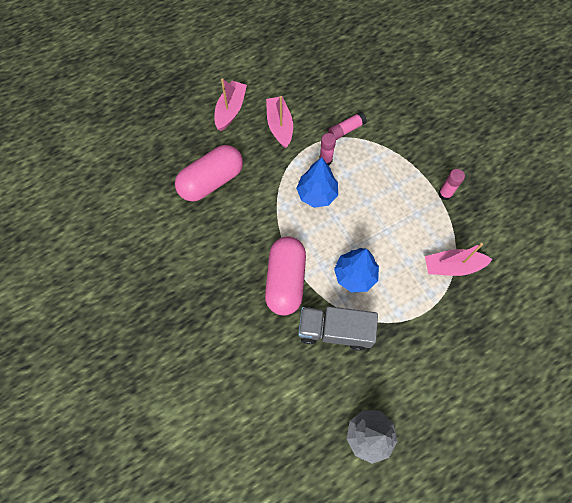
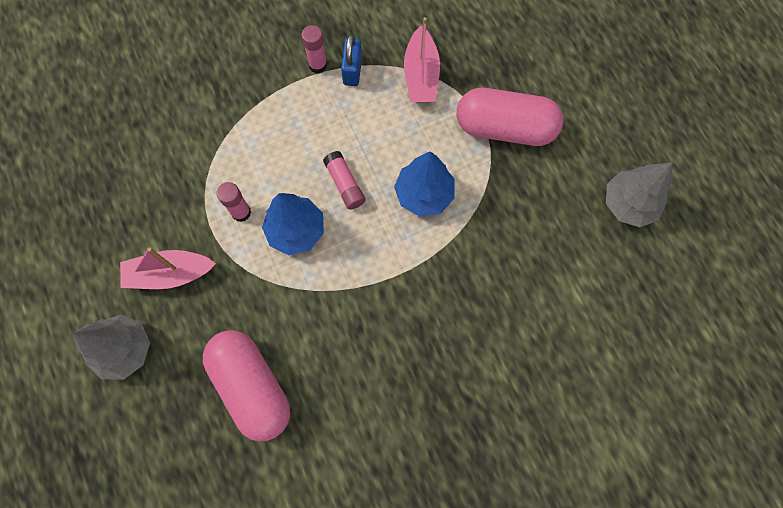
camera: 85 degrees left, 5 degrees up
pink boat [214,78,247,131] -> grey tree [73,315,150,380]
pink capsule [265,236,306,315] -> pink capsule moved to [457,88,564,146]
grey truck [298,306,378,351] -> none
pink glue stick [328,112,367,140] -> pink glue stick moved to [323,151,366,210]
none -> blue padlock [341,34,362,86]

